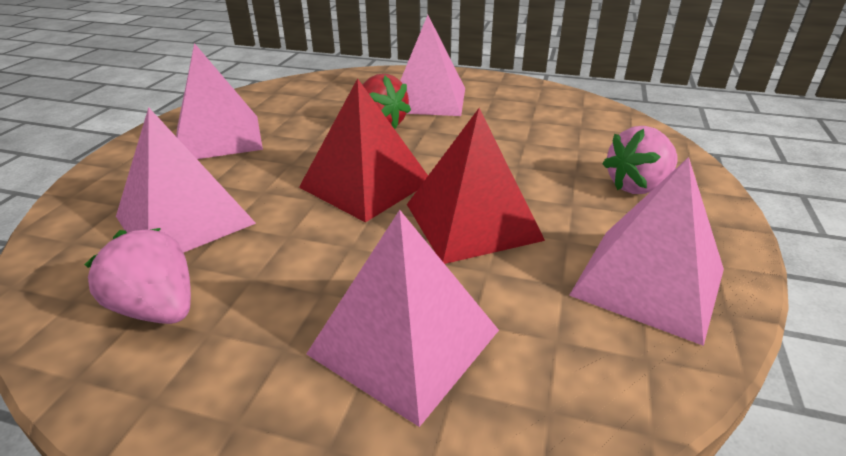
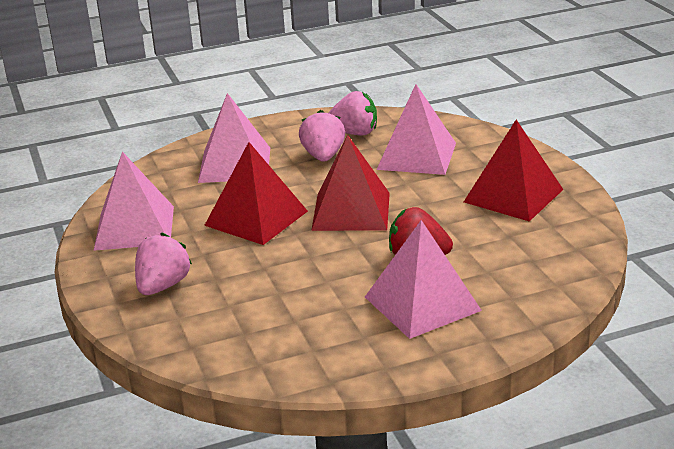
camera: 145 degrees right, 5 degrees down
pink pyramid [176,43,263,159] -> red pyramid [464,119,563,222]
none -> pink strawberry [299,110,345,162]

